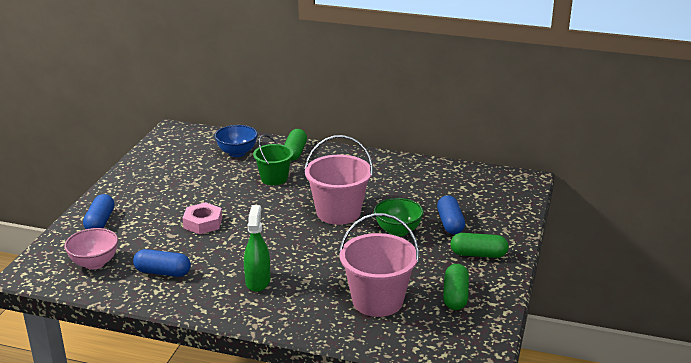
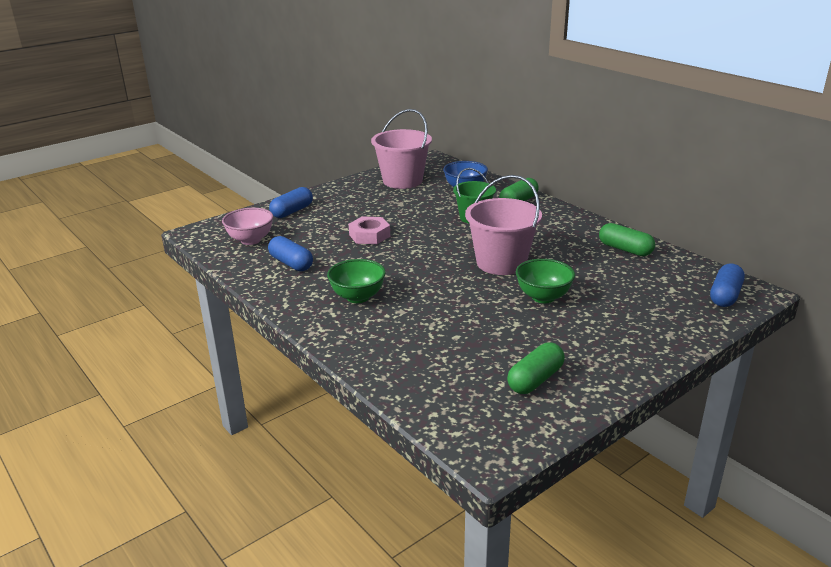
camera: 35 degrees right, 0 degrees up
green spray bottle [244,205,270,292] -> green bowl [327,259,386,303]
pink bucket [339,213,419,317] -> pink bucket moved to [371,109,432,189]
blue capsule [437,195,465,234] -> blue capsule moved to [710,263,745,307]
green capsule [450,233,508,258] -> green capsule moved to [599,223,655,256]

